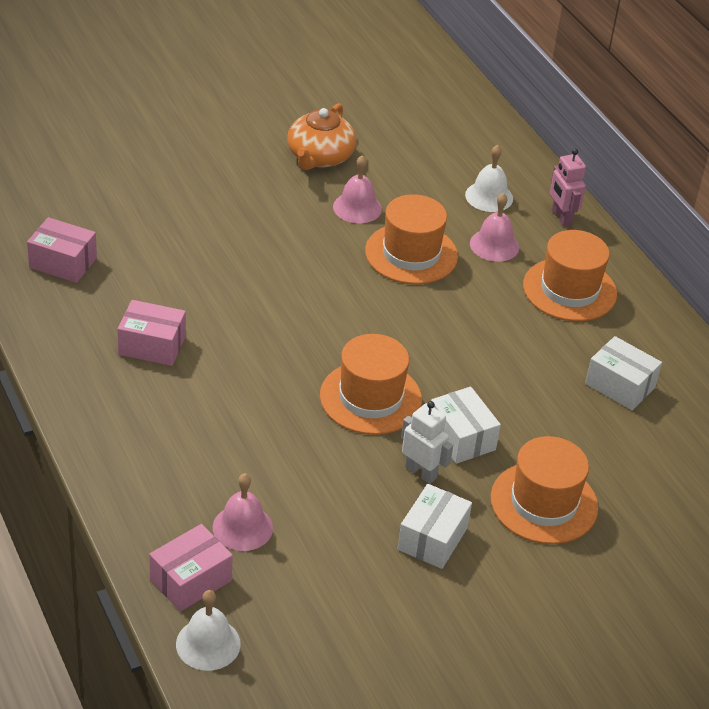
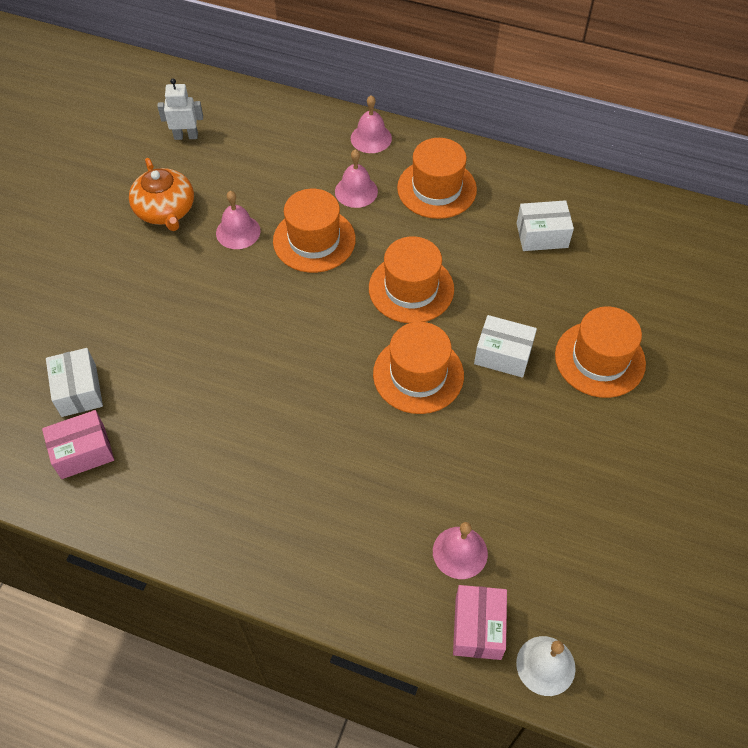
camera: 40 degrees left, 15 degrees up
pink box [117,300,186,366] -> none
white box [397,484,472,569] -> white box moved to [46,348,103,417]
white robot [401,401,453,484] -> white robot moved to [157,79,203,140]
white bell [465,145,513,212] -> none
pink robot [550,149,586,227] -> pink bell [351,95,392,153]
none -> orange hat [369,236,454,323]

